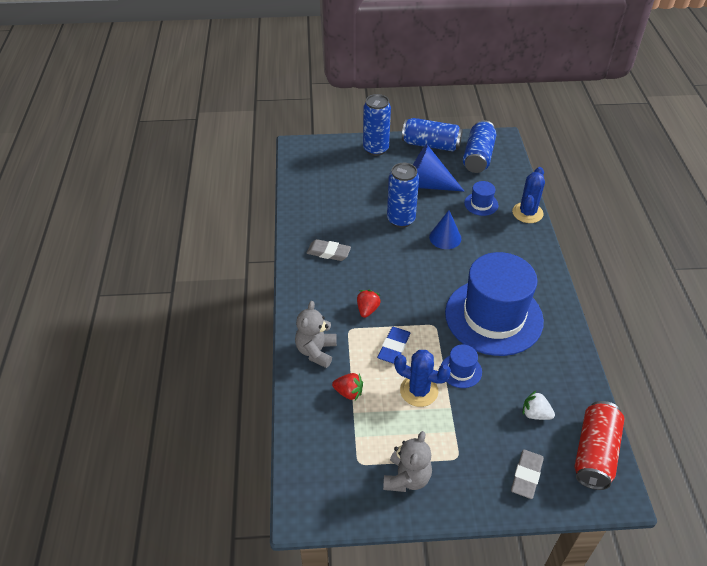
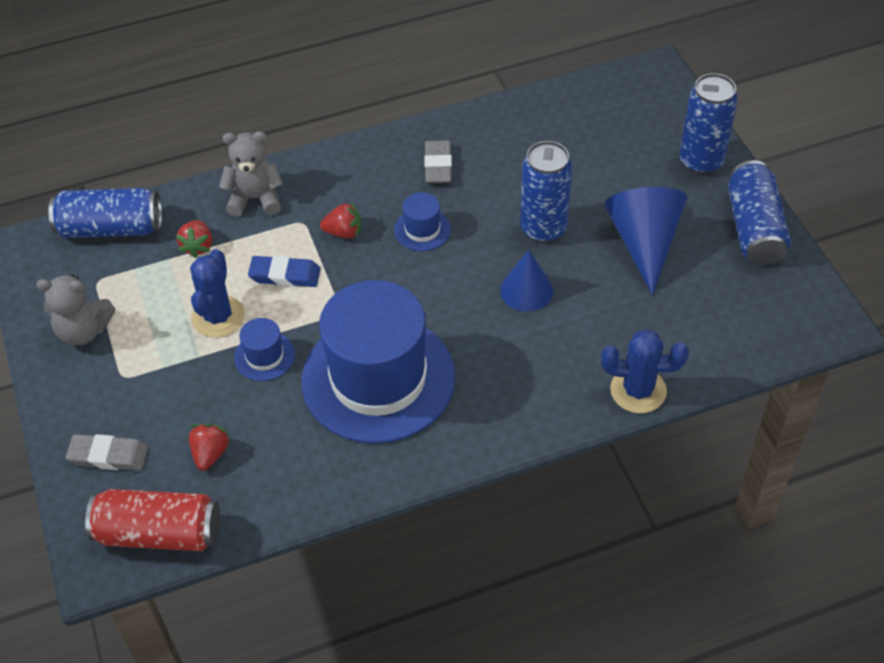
camera: 75 degrees right, 5 degrees up
blue can [463,120,496,173] -> blue can moved to [49,188,162,238]
blue hat [464,181,499,216] -> blue hat moved to [394,192,451,251]
white strawberry [523,390,555,420] -> red strawberry [189,424,230,470]

